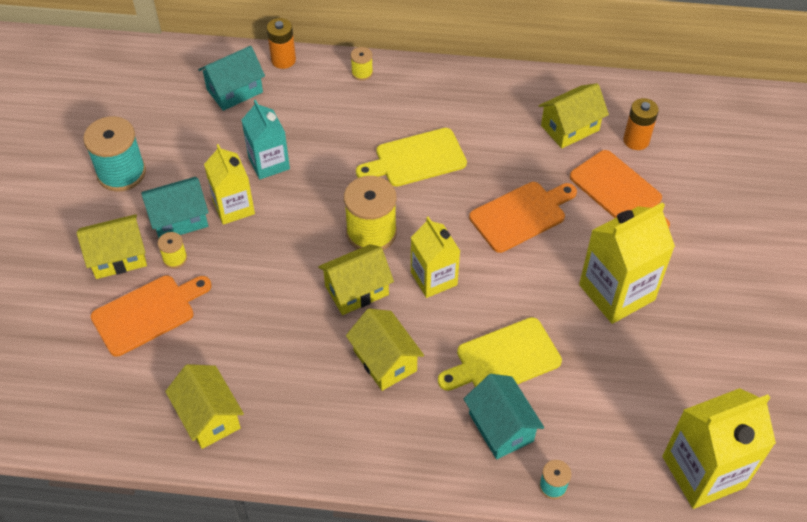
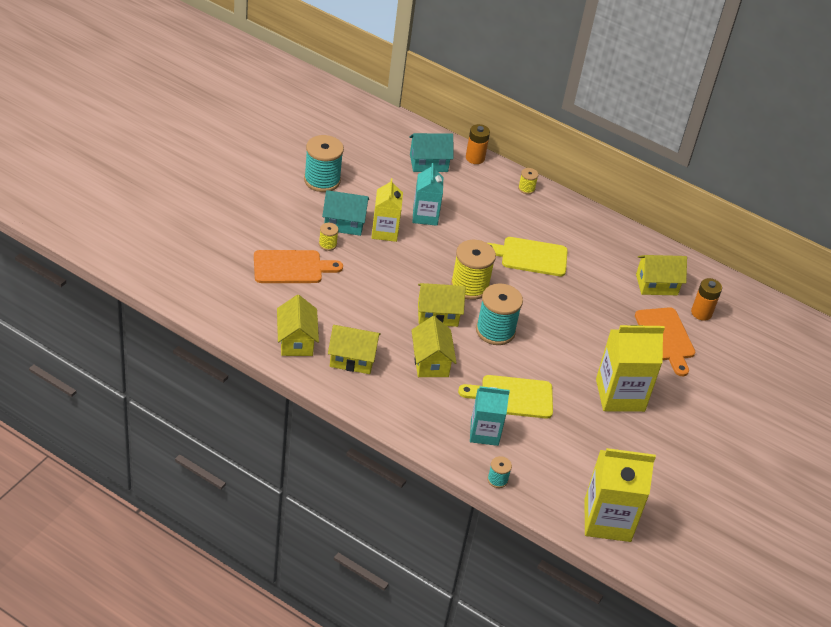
camera: 20 degrees right, 10 degrees down
yellow house [76,214,147,279] -> yellow house moved to [328,325,381,374]
yellow carton [411,216,460,298] -> turquoise spool [476,283,523,345]
turquoise house [464,374,544,459] -> turquoise carton [470,386,510,446]
orange cutting board [469,182,577,253] -> none

